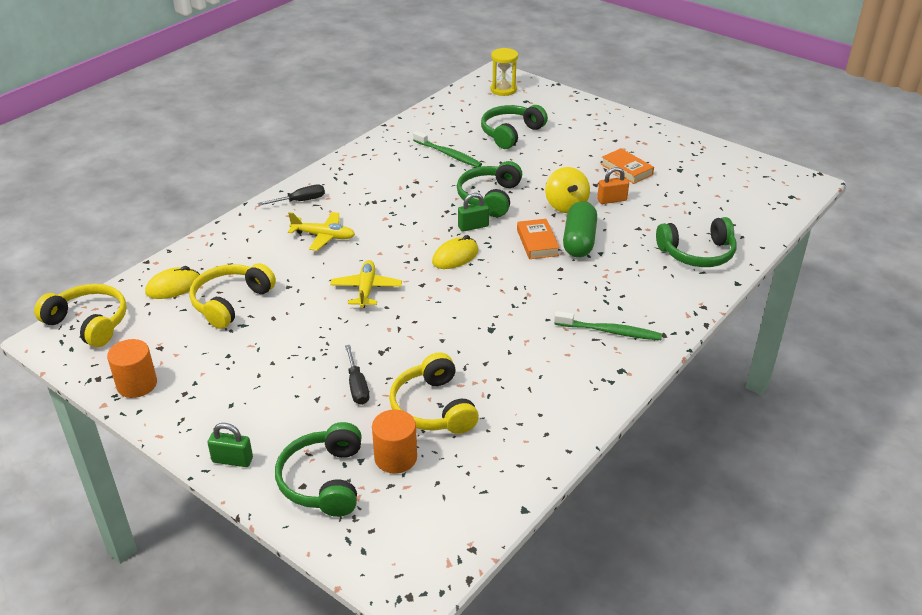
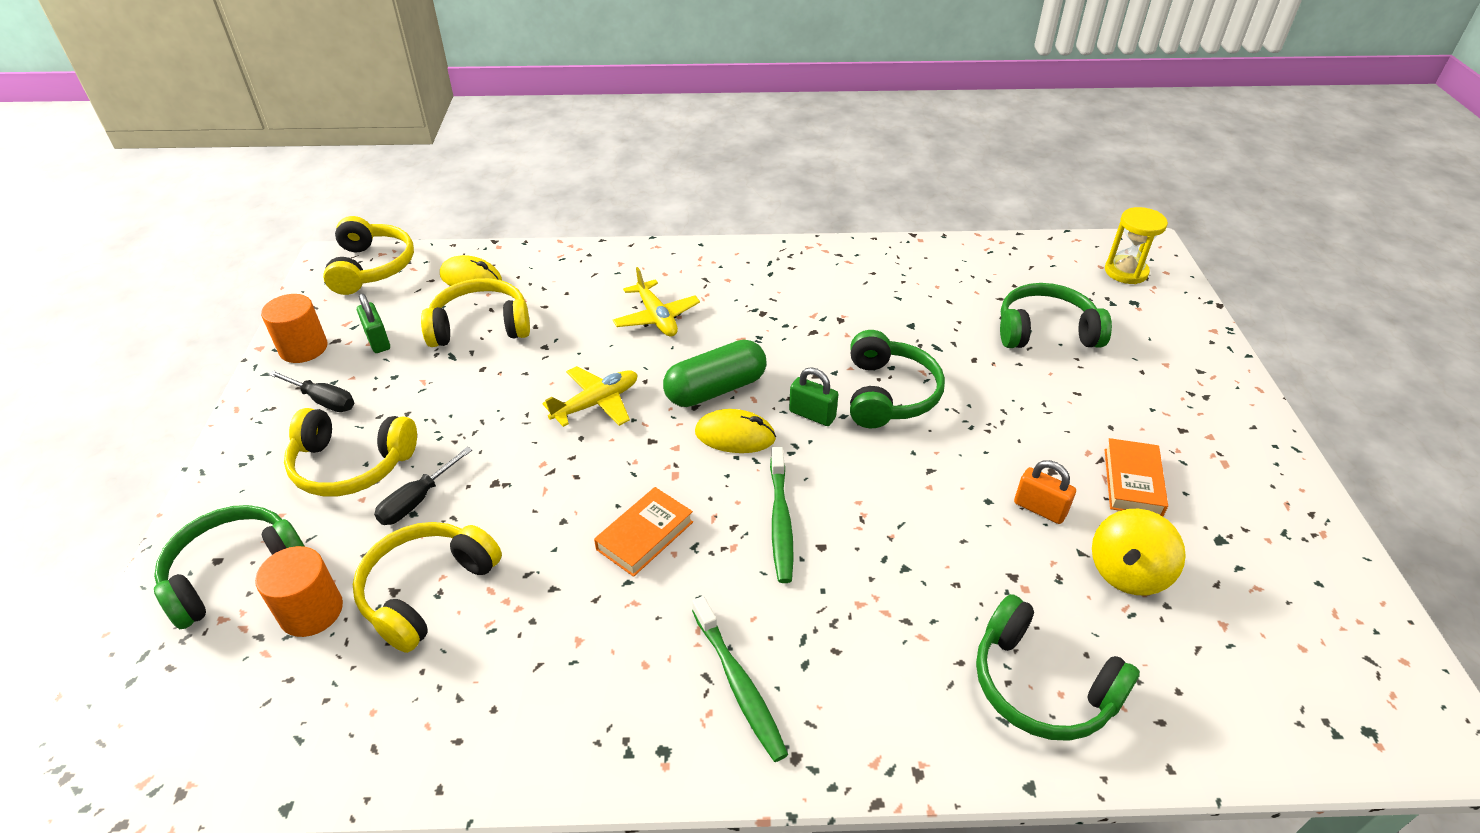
camera: 50 degrees right, 5 degrees up
green padlock [208,423,253,467] -> green padlock moved to [357,293,390,353]
black screwdriver [258,185,325,206] -> black screwdriver moved to [268,370,354,412]
green toothbrush [413,131,482,167] -> green toothbrush moved to [770,447,794,583]
green headphones [457,161,522,217] -> green headphones turned 120 degrees clockwise [850,330,945,428]
orange book [517,219,560,259] -> orange book moved to [594,487,693,577]
yellow spinning top [545,167,590,213] -> yellow spinning top moved to [1092,509,1186,595]
green capsule [563,201,597,257] -> green capsule moved to [663,340,767,407]
none -> yellow headphones [284,408,417,497]

